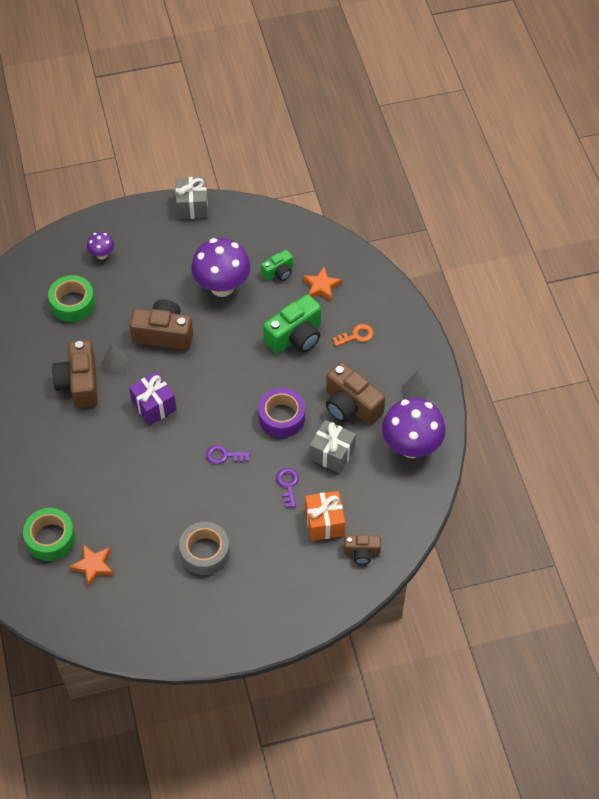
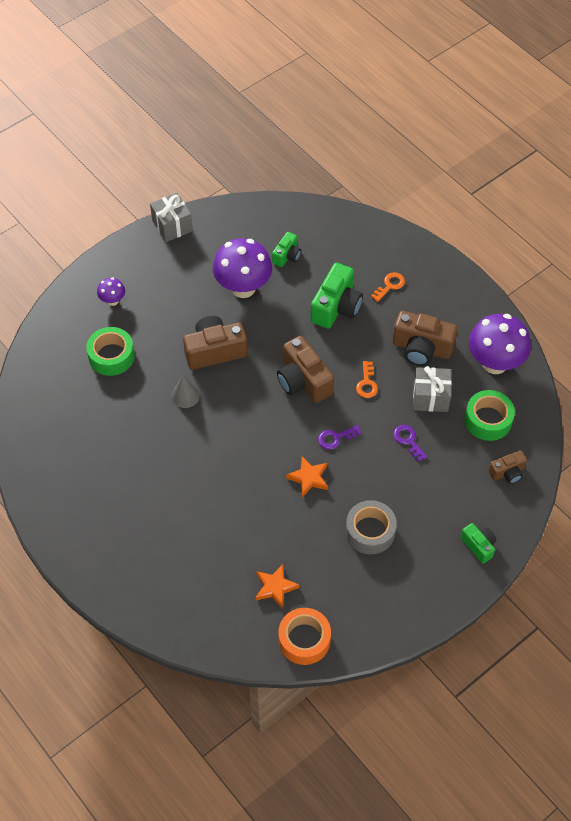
camera: 25 degrees left, 0 degrees up
green tape [23,508,75,561] -> green tape moved to [465,390,515,441]
brown camera [52,340,98,408] -> brown camera moved to [277,336,334,403]
purple gift [129,371,177,426] -> none
purple tape [258,388,305,438] -> orange key [356,361,378,398]
orange star [303,267,342,301] -> orange star moved to [286,456,328,497]
orange gift [305,491,345,541] -> none
grey cone [401,371,429,400] -> none
none -> orange tape [279,608,331,665]
none -> green camera [461,523,496,564]

